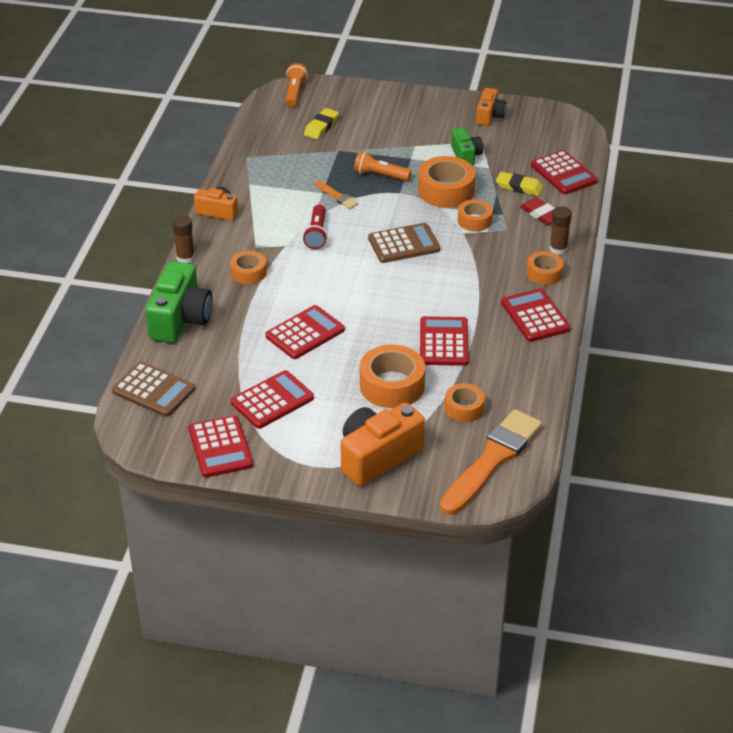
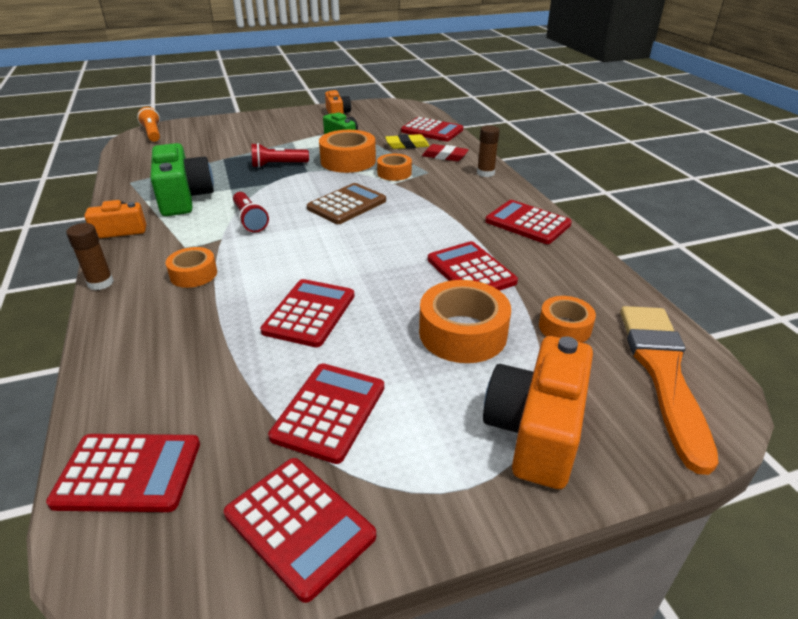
camera: 30 degrees left, 5 degrees down
brown calculator [112,362,195,417] -> red calculator [46,434,200,512]
green camera [145,261,213,343] -> green camera moved to [151,143,214,216]
yellow eraser [304,108,339,139] -> none
orange brush [315,181,358,209] -> none
orange flashlight [354,151,411,181] -> red flashlight [251,143,309,168]
orange tape [526,251,564,285] -> none

